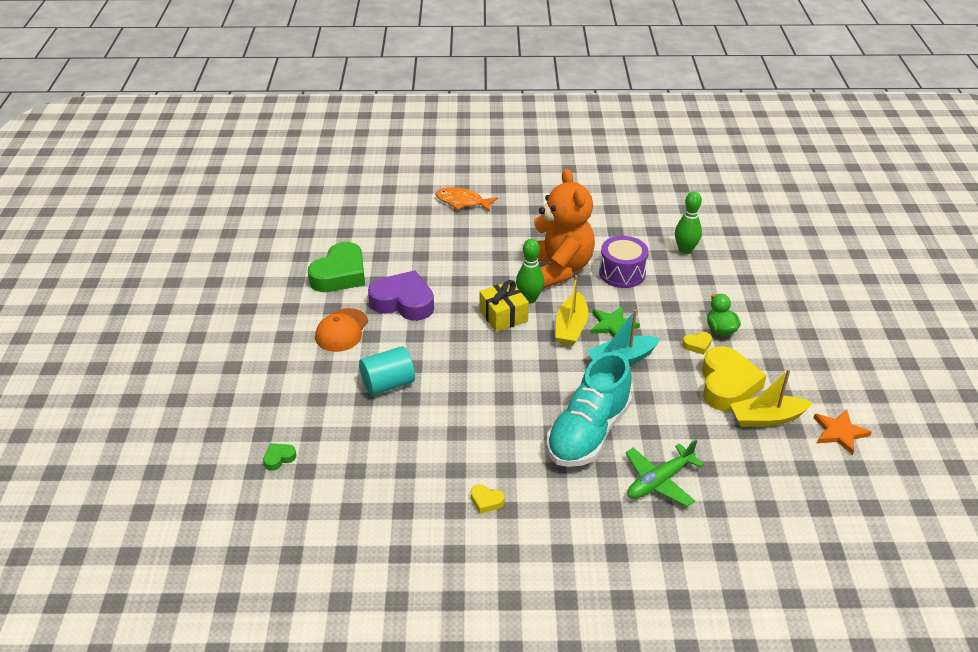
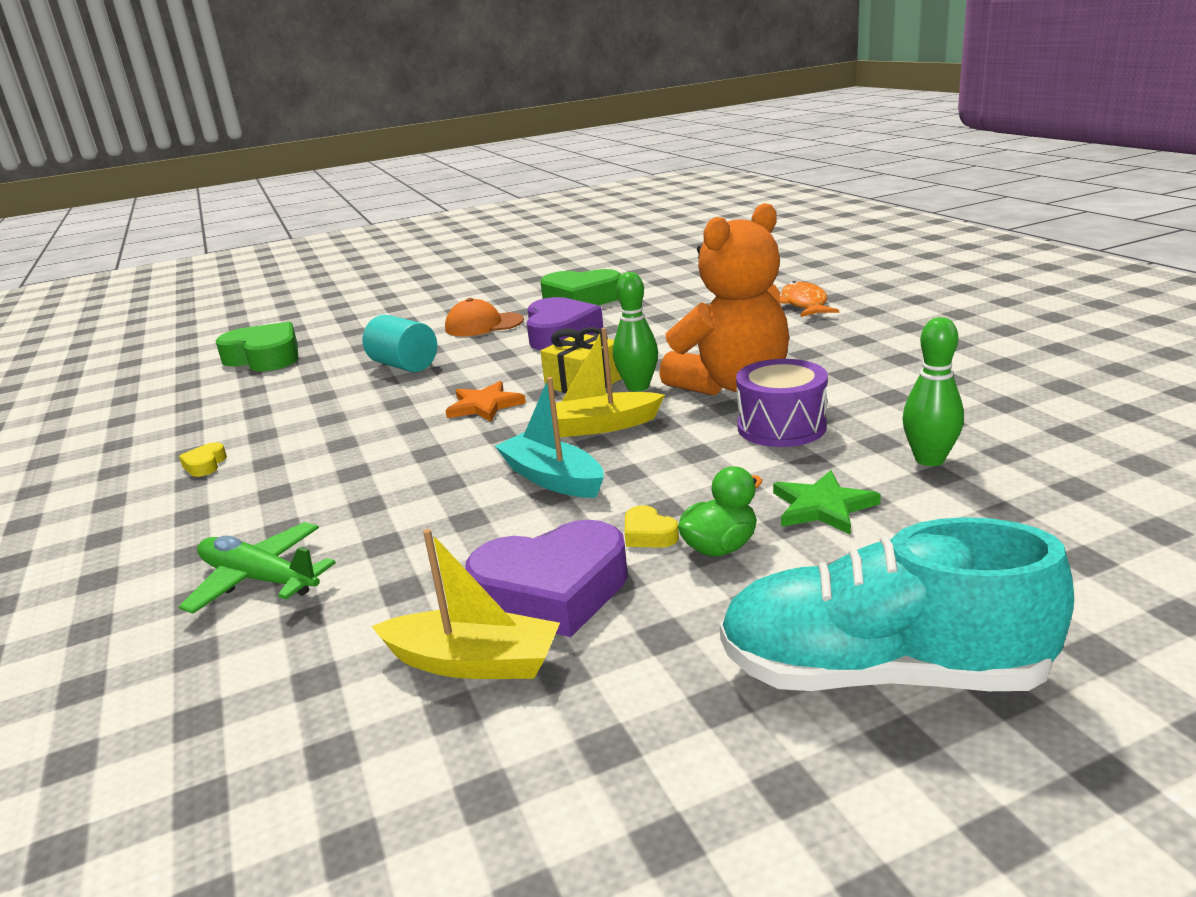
camera: 70 degrees right, 15 degrees down
green heart [263,443,296,471] -> green heart [216,322,298,371], size x2.36
turquoise shoe [546,352,632,467] -> turquoise shoe moved to [720,517,1074,691]
green star [590,306,640,337] -> green star moved to [773,470,881,535]
yellow heart [702,346,767,411] -> purple heart [465,520,628,637]
yellow boat [730,369,813,427] -> yellow boat turned 135 degrees clockwise [371,529,560,679]
orange star [814,410,872,455] -> orange star moved to [445,381,526,422]

